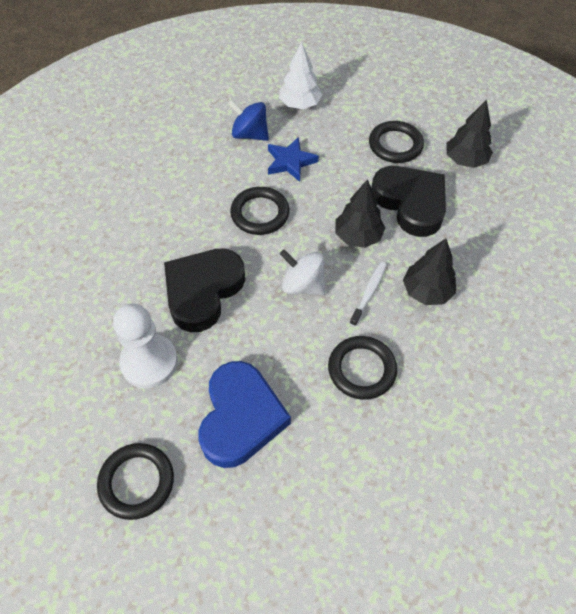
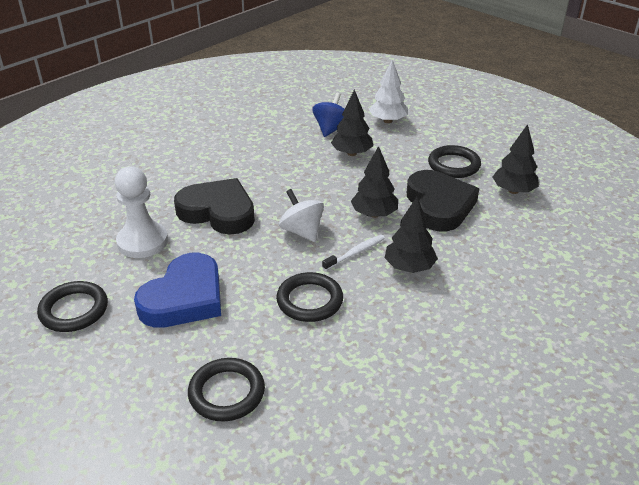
camera: 25 degrees right, 20 degrees down
black heart [164,249,245,332] -> black heart turned 60 degrees clockwise [174,178,255,235]
blue spinning top [228,99,269,141] -> blue spinning top turned 60 degrees clockwise [312,93,344,137]
black ring [230,187,289,235] -> black ring moved to [188,358,265,421]
blue star [268,137,319,182] -> black tree [331,90,373,156]

